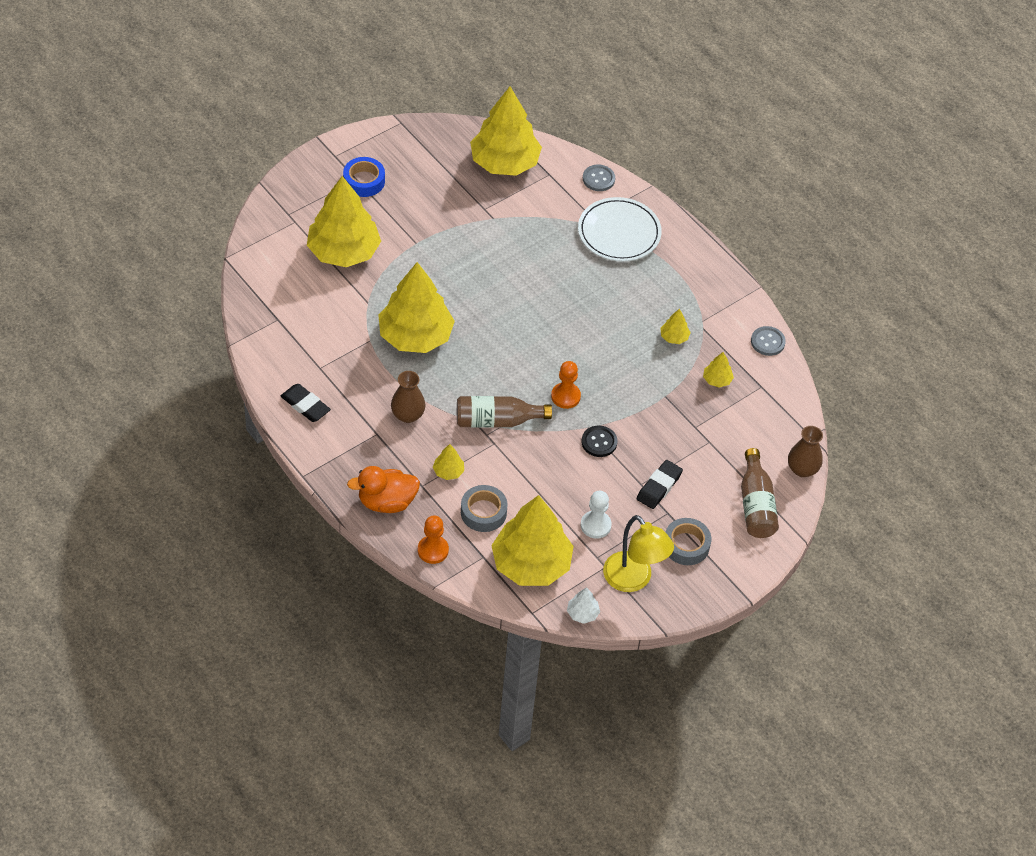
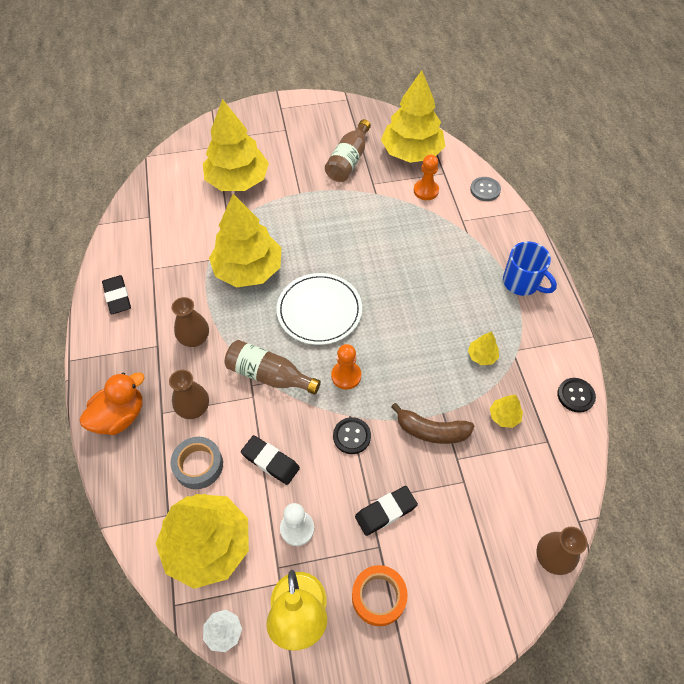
camera: 30 degrees right, 5 degrees up
blue tape [343,157,385,197] -> none
orange duck [347,466,420,513] -> orange duck turned 120 degrees clockwise [79,373,145,435]
orange pawn [418,516,449,564] -> orange pawn moved to [414,155,439,200]
yellow tree [433,444,464,480] -> brown vase [169,370,209,419]
white plate [578,197,662,262] -> white plate moved to [276,273,362,345]
grey tape [666,518,711,565] -> orange tape [352,565,408,626]
brown bottle [741,448,779,538] -> brown bottle moved to [325,119,371,182]
grey button [751,326,786,356] -> black button [557,378,596,413]
none -> black eraser [241,435,300,485]
none -> brown banana [391,403,474,444]
none -> blue mug [503,241,557,296]

